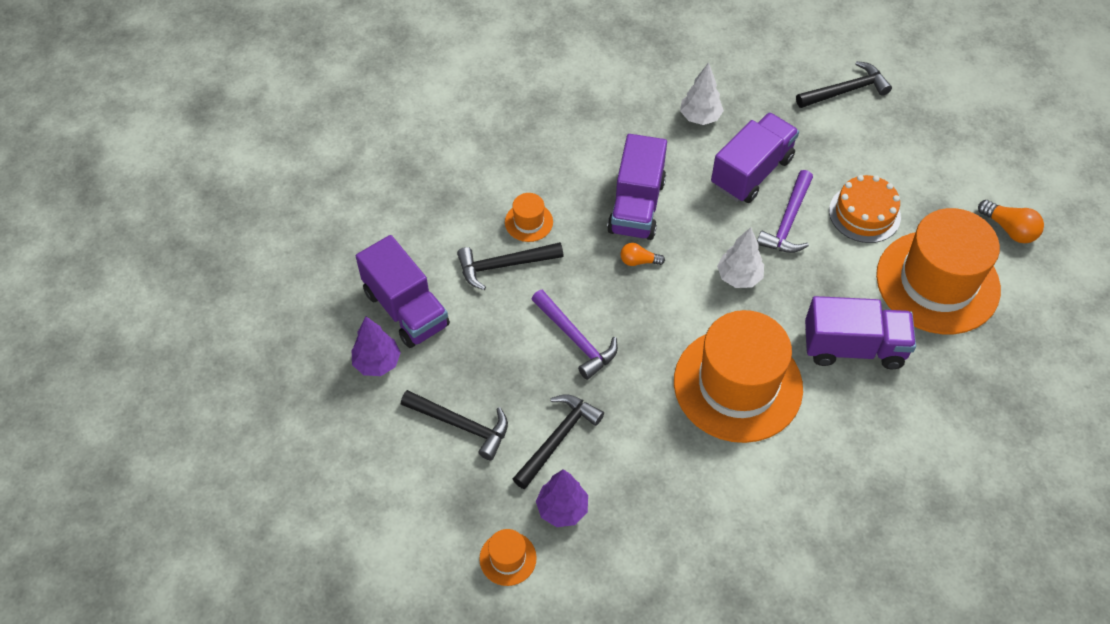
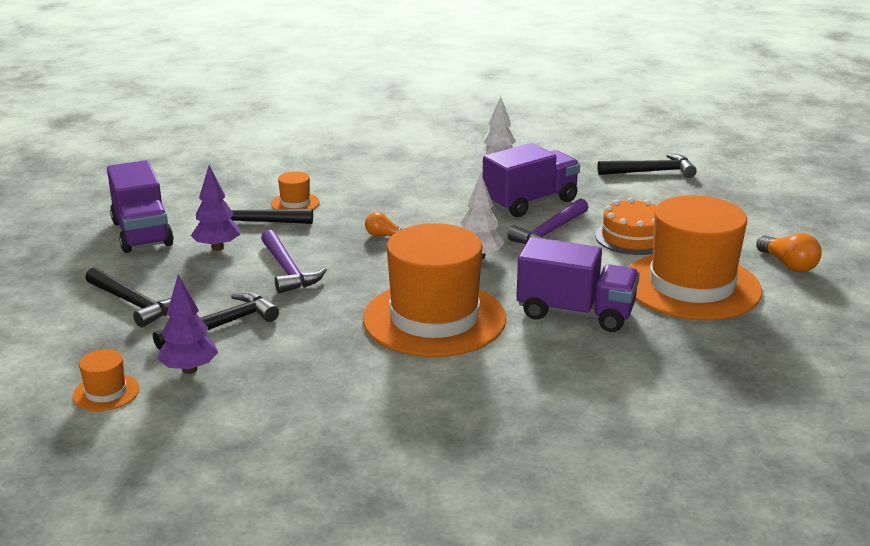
camera: 15 degrees right, 30 degrees down
purple tree [352,316,401,376] -> purple tree moved to [191,165,240,251]
purple truck [607,134,667,240] -> none

